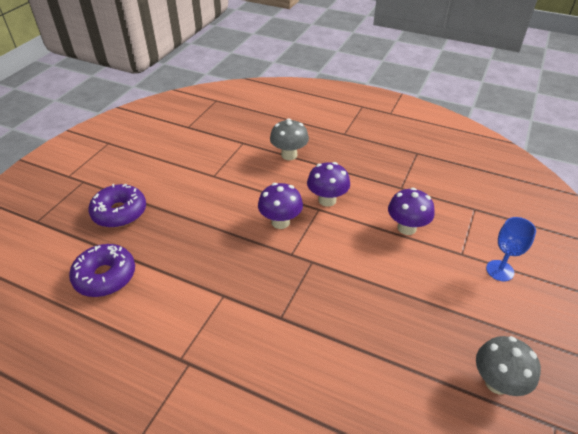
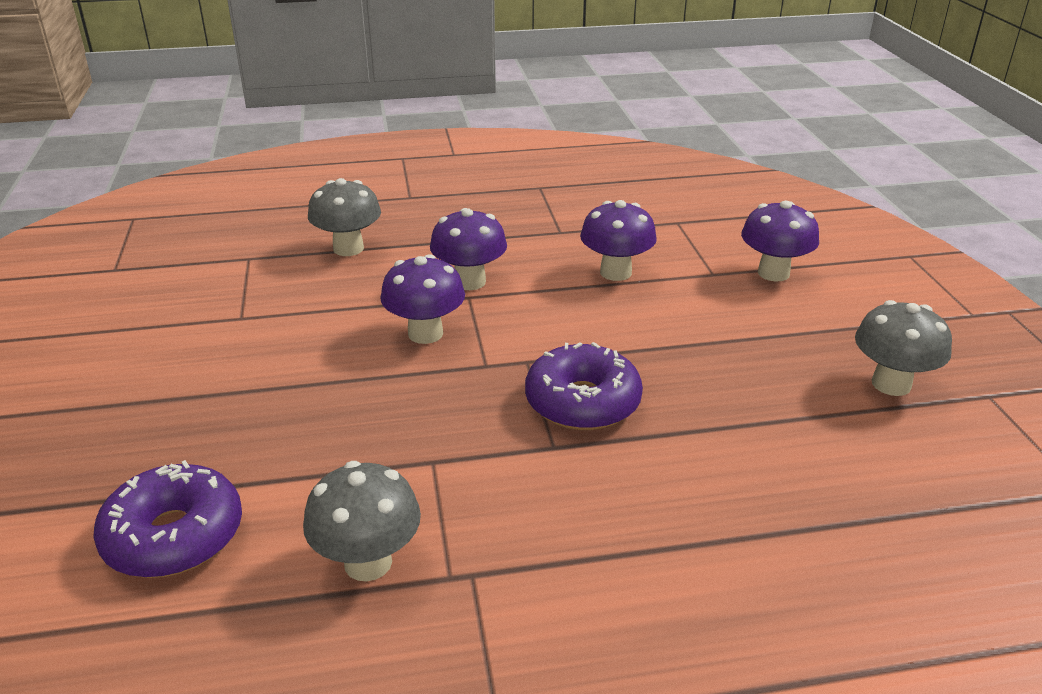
camera: 35 degrees left, 10 degrees down
purple donut [89,184,146,228] -> purple donut moved to [525,342,643,430]
blue goblet [486,217,536,281] -> purple mushroom [741,201,819,282]
none -> grey mushroom [303,461,421,581]

